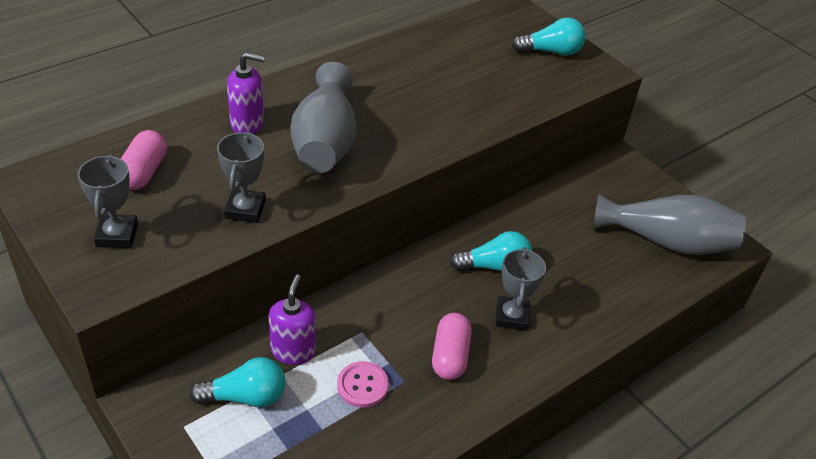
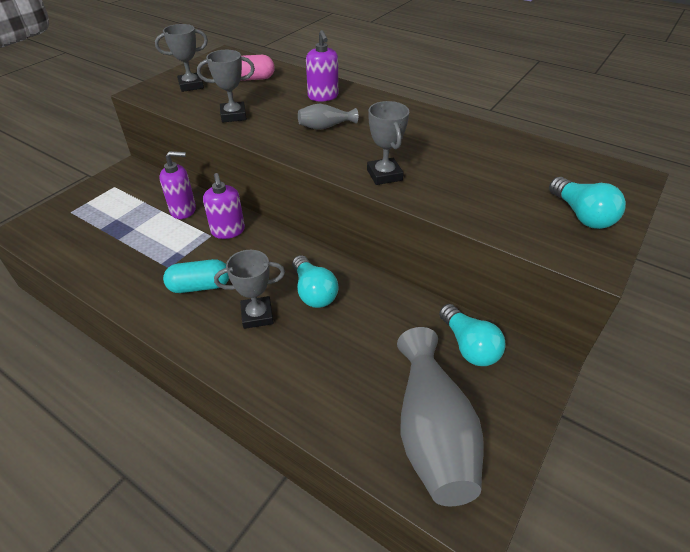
camera: 75 degrees right, 0 degrees up
turquoise light bulb [189,357,286,407] -> turquoise light bulb moved to [439,304,506,366]
grey vase [291,62,357,173] -> grey vase [298,104,358,130], size x0.48
pink button [337,361,389,408] -> none
pink capsule [432,313,472,380] -> turquoise capsule [163,259,229,293]
none -> purple soap dispenser [203,173,245,239]
none -> grey trophy [367,101,409,185]

